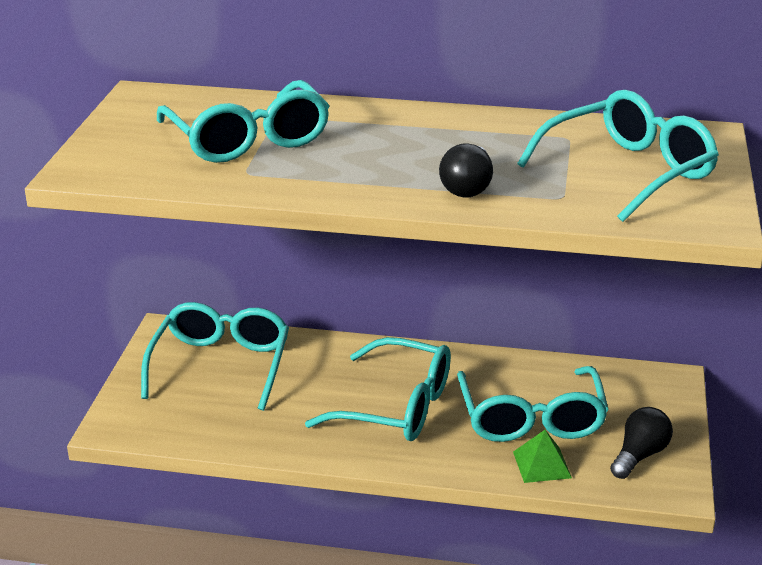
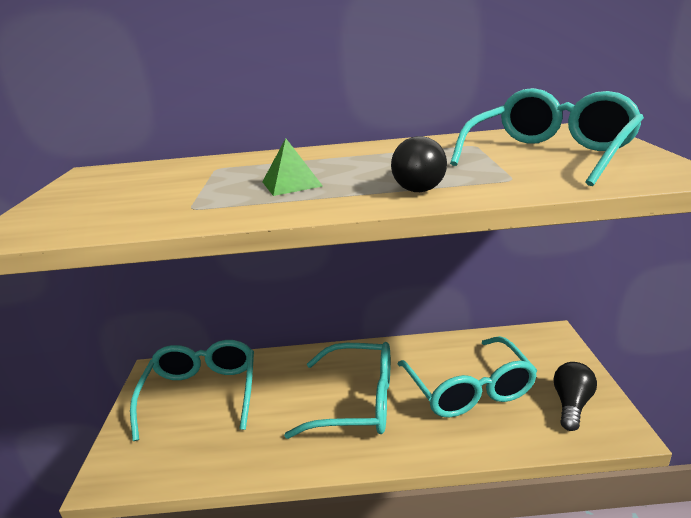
camera: 10 degrees left, 5 degrees down
turquoise glasses [157,80,330,163] -> none
green pyramid [513,430,572,483] -> green pyramid moved to [262,138,323,196]

